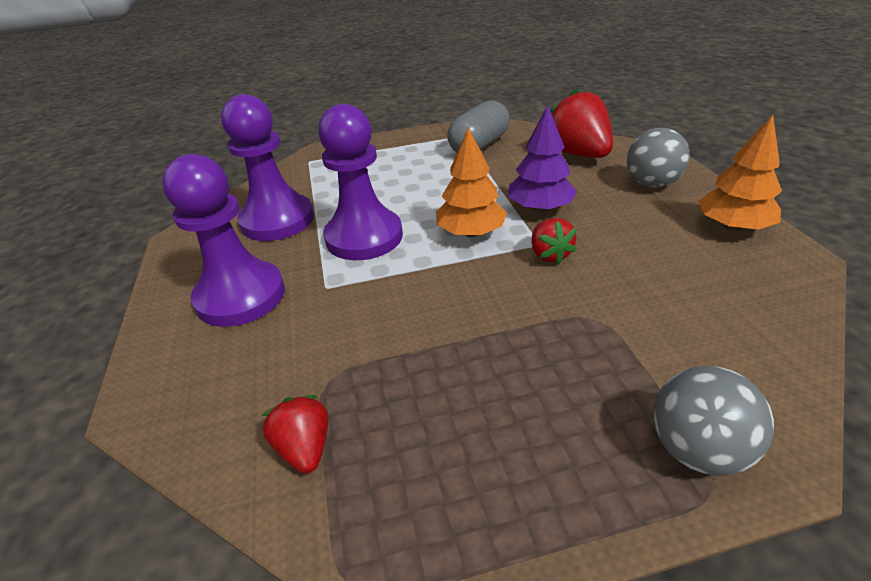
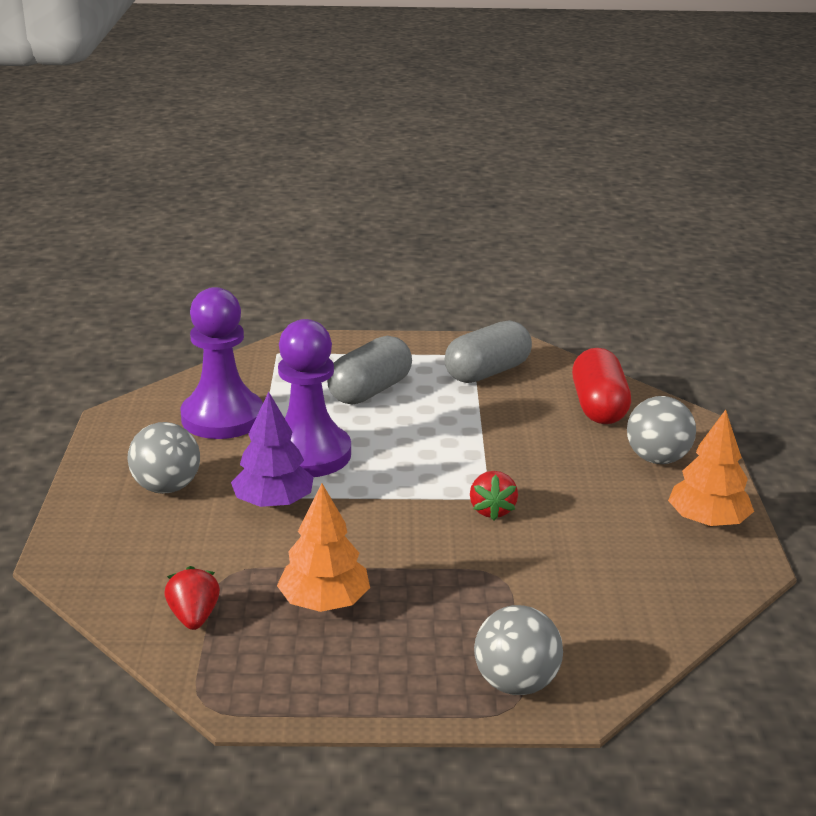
camera: 10 degrees right, 10 degrees down
purple pawn [162,154,285,327] -> grey ball [128,422,200,494]
orange tree [436,127,507,237] -> orange tree moved to [277,483,370,612]
purple tree [508,105,577,212] -> purple tree moved to [231,392,314,508]
red strawberry [550,88,613,158] -> red capsule [572,348,631,424]
none -> grey capsule [327,336,412,404]

